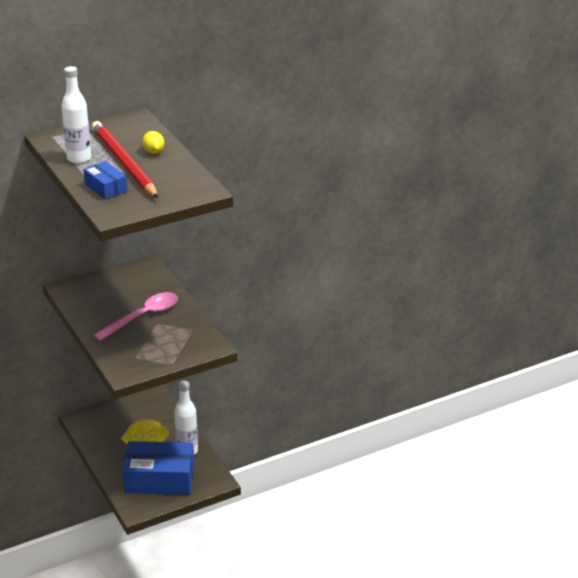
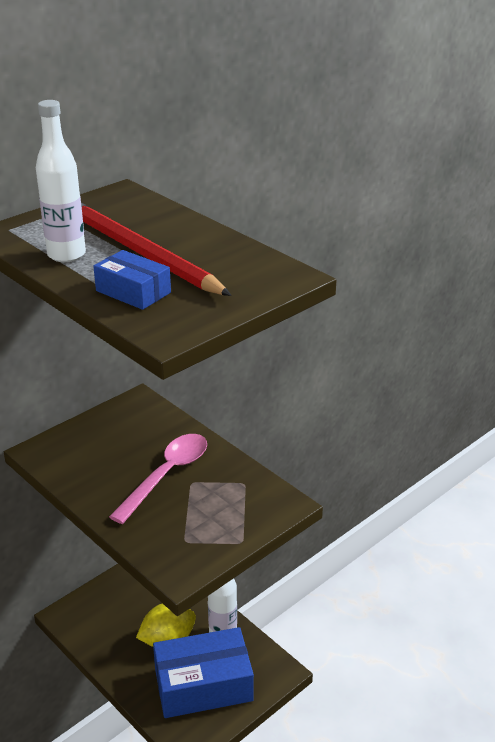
camera: 15 degrees left, 0 degrees up
yellow lemon [142,131,164,154] -> none

